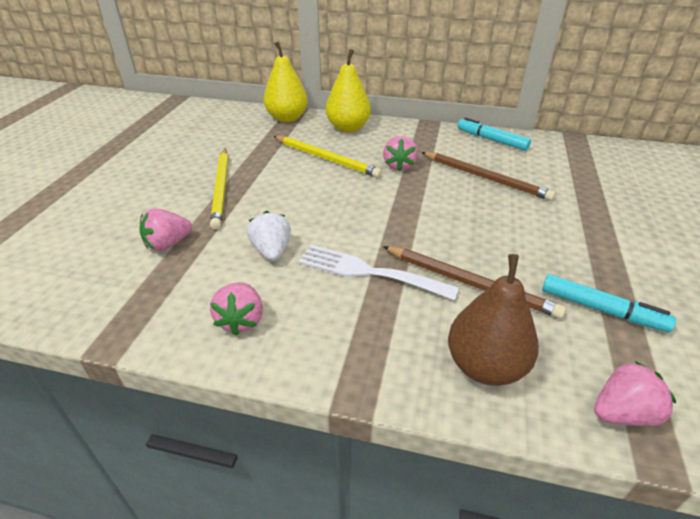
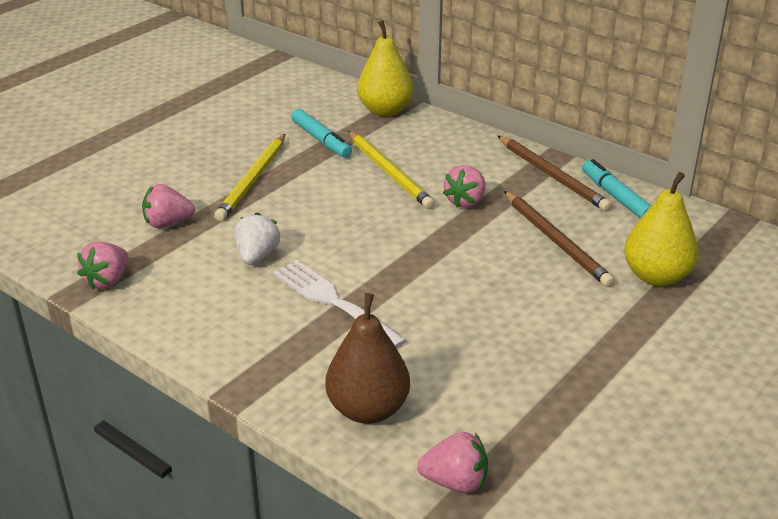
camera: 25 degrees right, 5 degrees down
pink strawberry [210,282,263,336] -> pink strawberry moved to [77,242,128,289]
yellow pear [326,49,371,132] -> yellow pear moved to [624,172,699,286]
brown pencil [383,246,566,319] -> brown pencil moved to [498,136,612,211]
turquoise marker [542,274,676,332] -> turquoise marker moved to [291,109,352,158]

